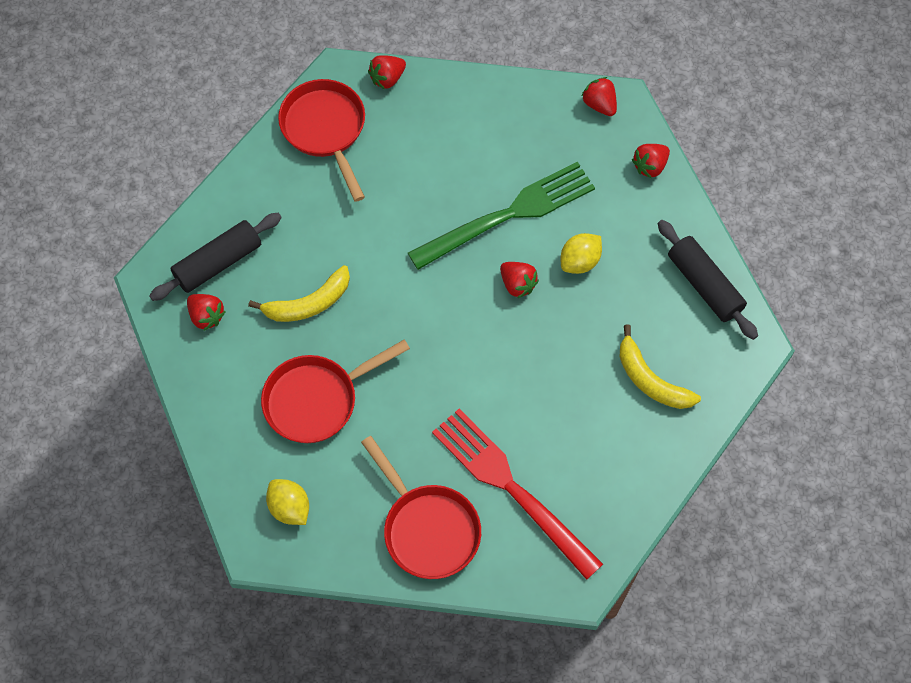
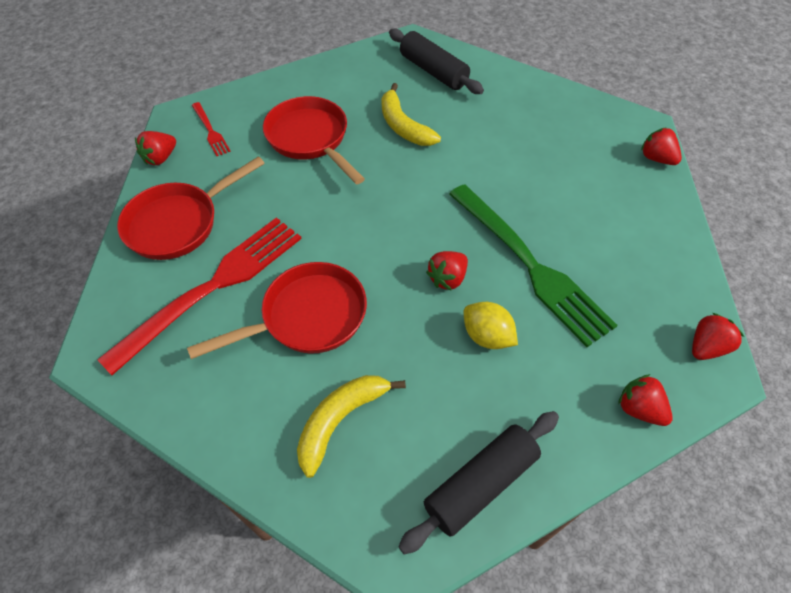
camera: 85 degrees right, 10 degrees down
red strawberry [187,294,226,331] -> red strawberry moved to [135,131,176,165]
yellow lemon [266,479,309,525] -> red fork [192,102,231,156]
red pan [278,79,365,202] -> red pan moved to [187,262,367,359]

